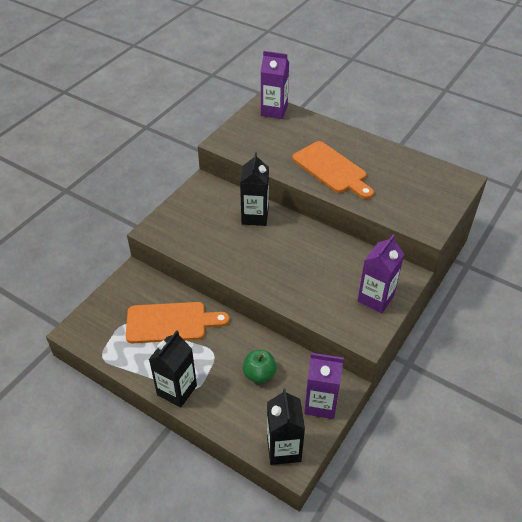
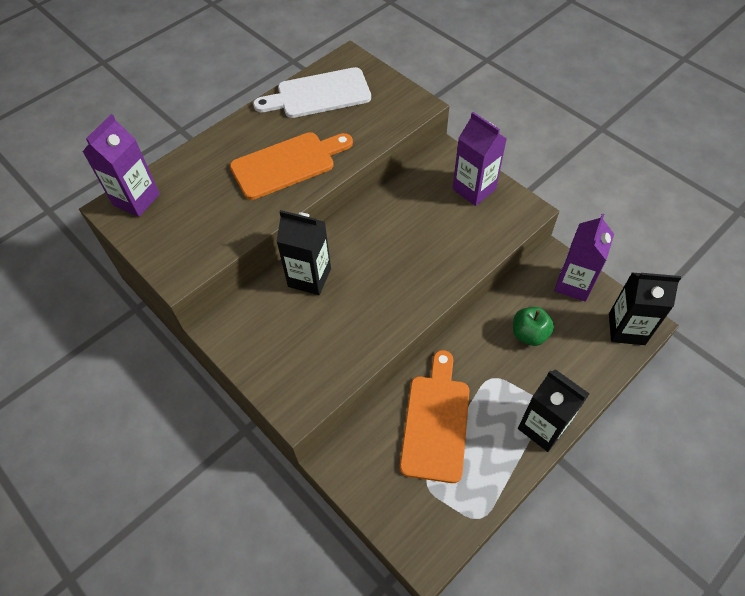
camera: 75 degrees left, 10 degrees up
none -> white cutting board [253,67,371,118]

